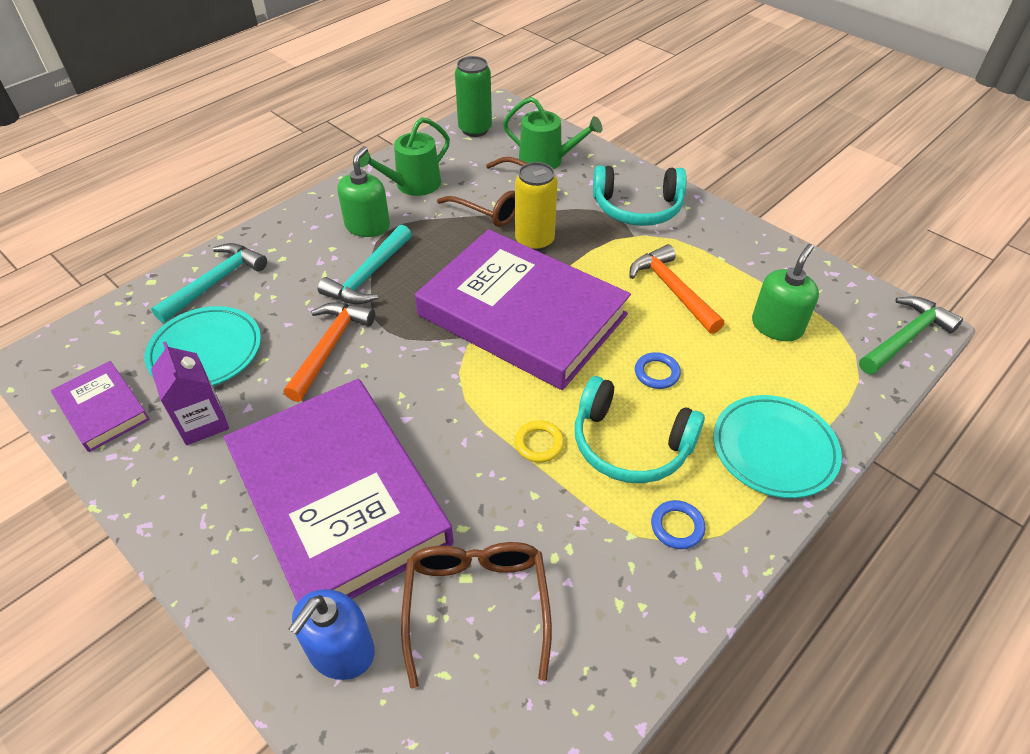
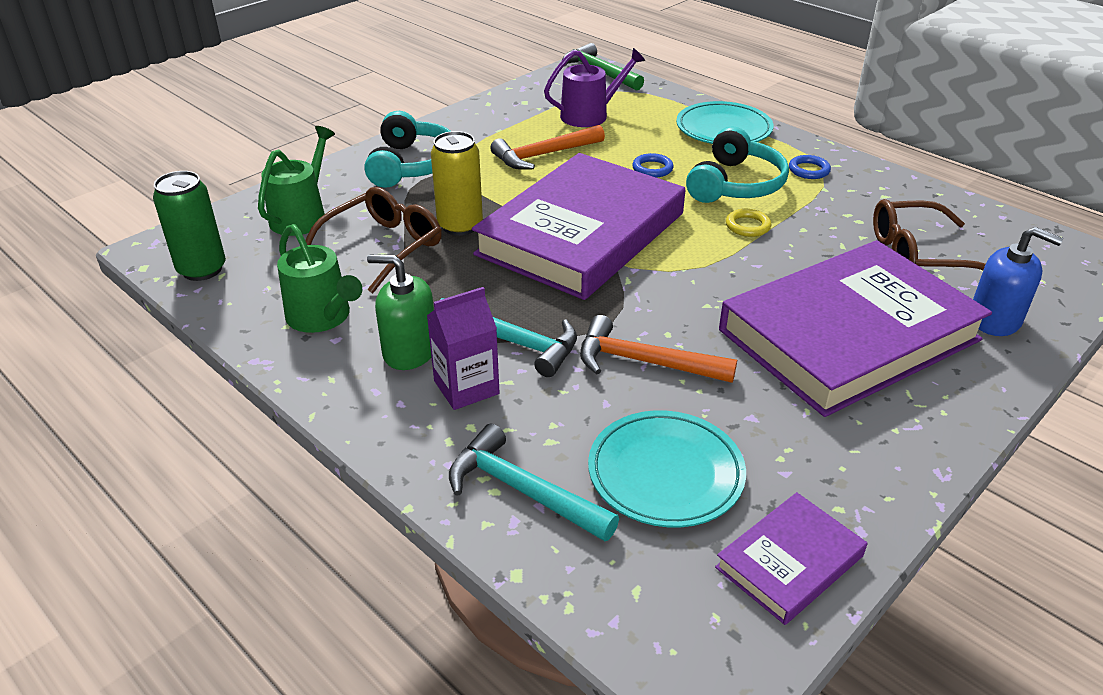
camera: 90 degrees left, 10 degrees down
purple carton [151,341,229,445] -> purple carton moved to [427,287,500,410]
green soap dispenser [752,244,819,341] -> purple watering can [544,48,645,127]

